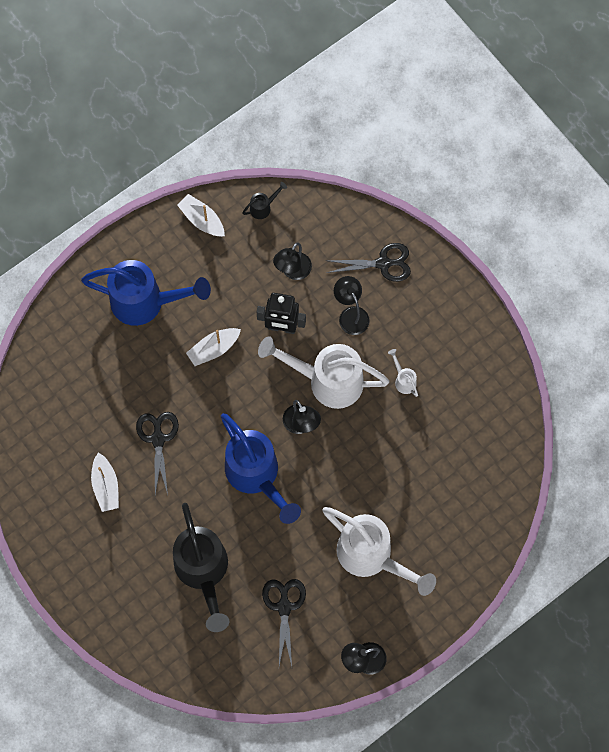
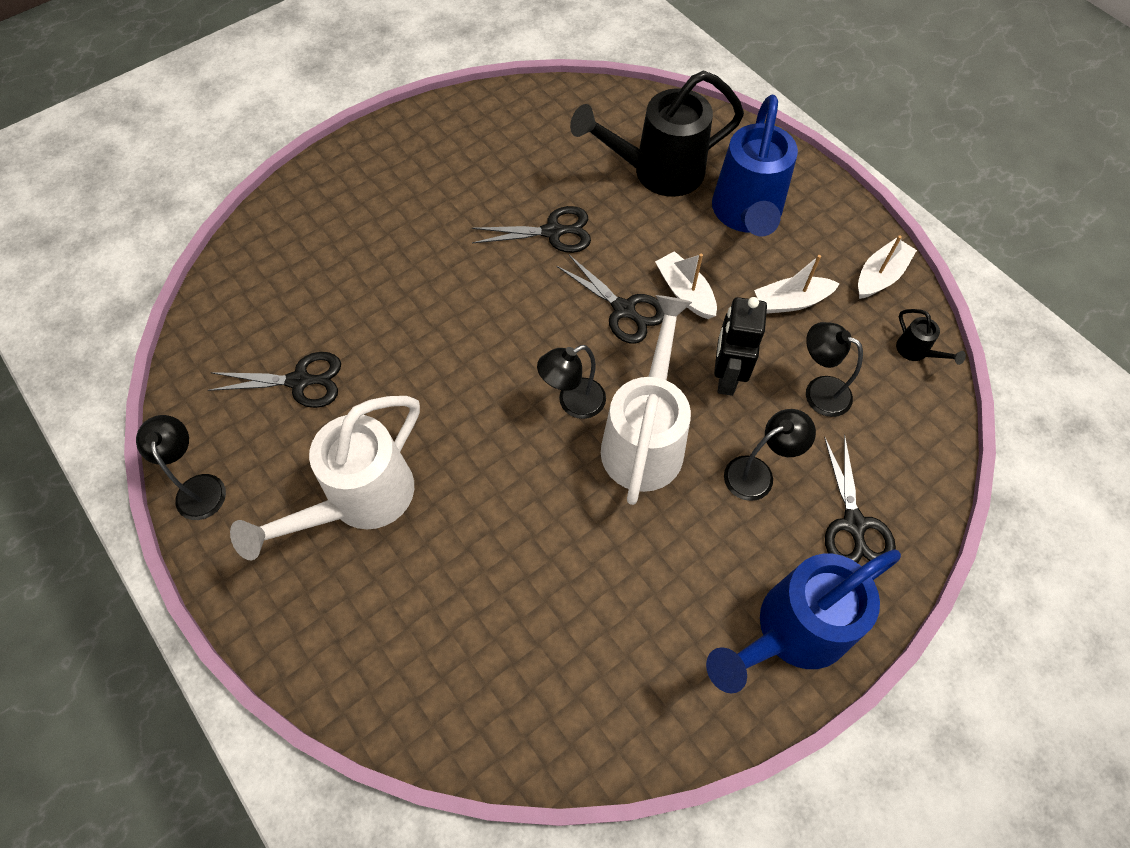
camera: 90 degrees right, 10 degrees down
white boat [91,452,119,512] -> white boat moved to [754,255,840,314]
black watering can [173,503,229,632] -> black watering can moved to [570,71,744,197]
blue watering can [221,413,301,524] -> blue watering can moved to [706,549,901,693]
white watering can [388,349,418,397] -> none
none -> black scissors [557,255,664,344]

